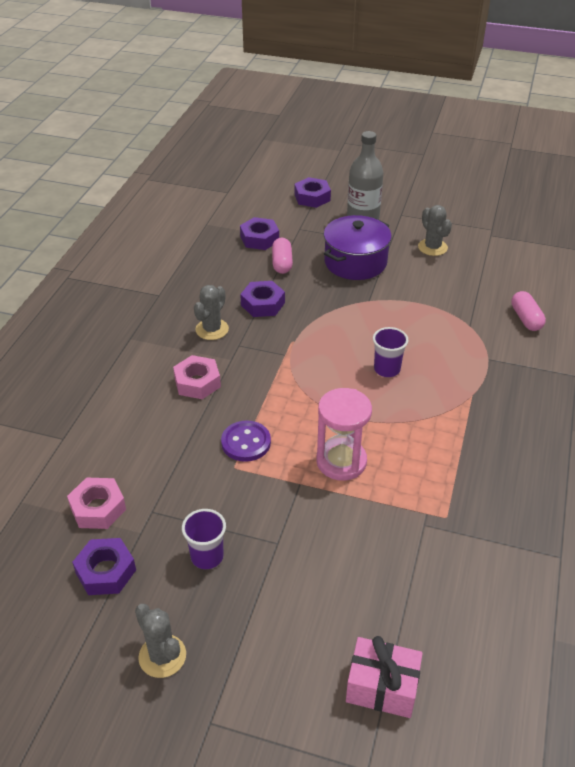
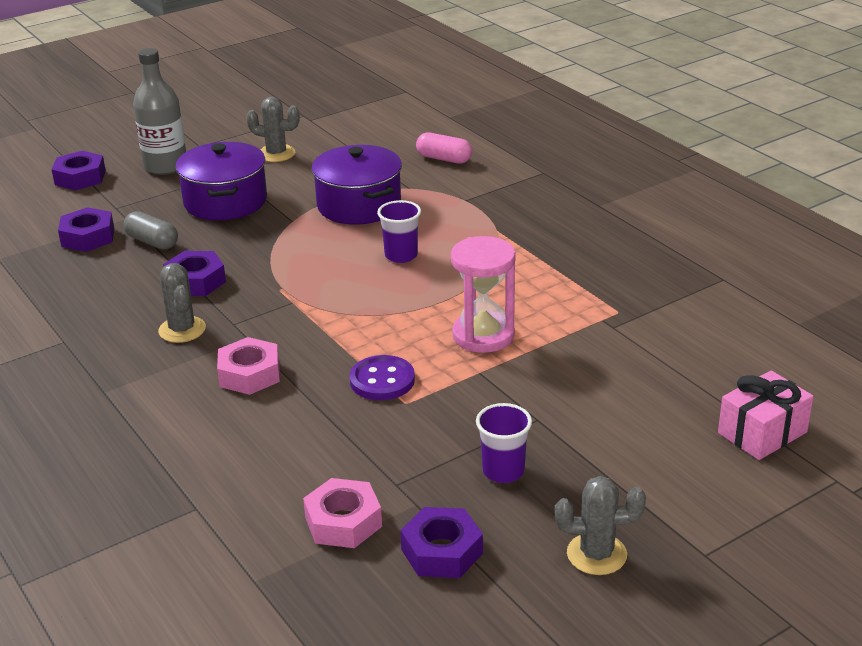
camera: 50 degrees left, 10 degrees down
pink capsule [272,238,293,274] -> grey capsule [123,211,178,250]
none -> purple pot [311,145,402,225]

